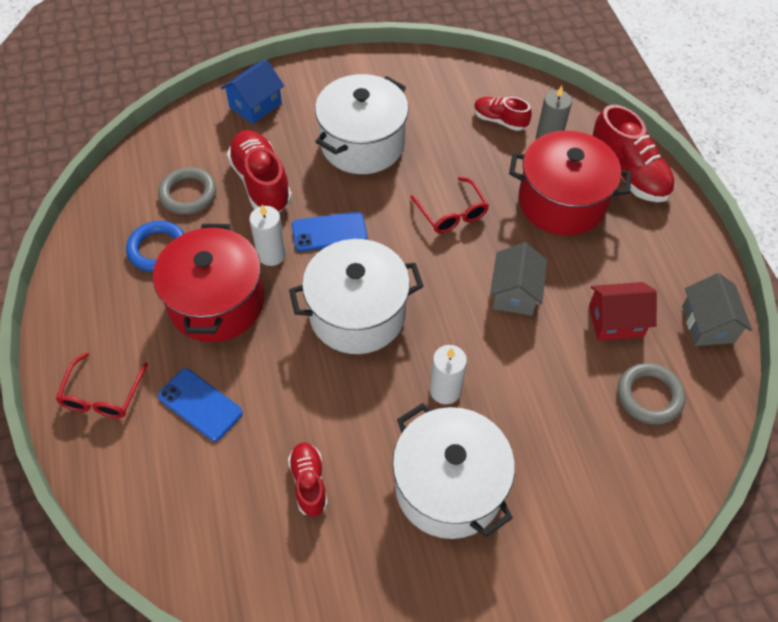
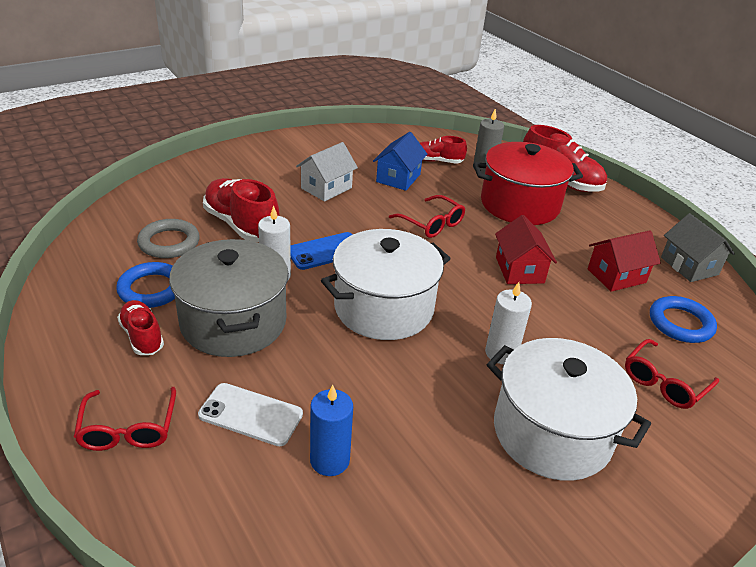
camera: 20 degrees left, 20 degrees down
red pot [153,224,264,342] -> grey pot [169,239,289,357]
blue phone [158,368,243,441] -> white phone [198,383,303,446]
blue house [221,59,284,124] -> blue house moved to [373,132,427,191]
red shoe [288,443,328,517] -> red shoe moved to [117,300,164,355]
white pot [315,74,409,174] -> white house [296,142,358,202]
grey house [490,242,547,316] -> red house [495,215,557,284]
grey ring [618,363,685,425] -> blue ring [650,296,717,343]
none -> blue candle [310,385,353,476]
none -> red glasses [625,339,719,409]

